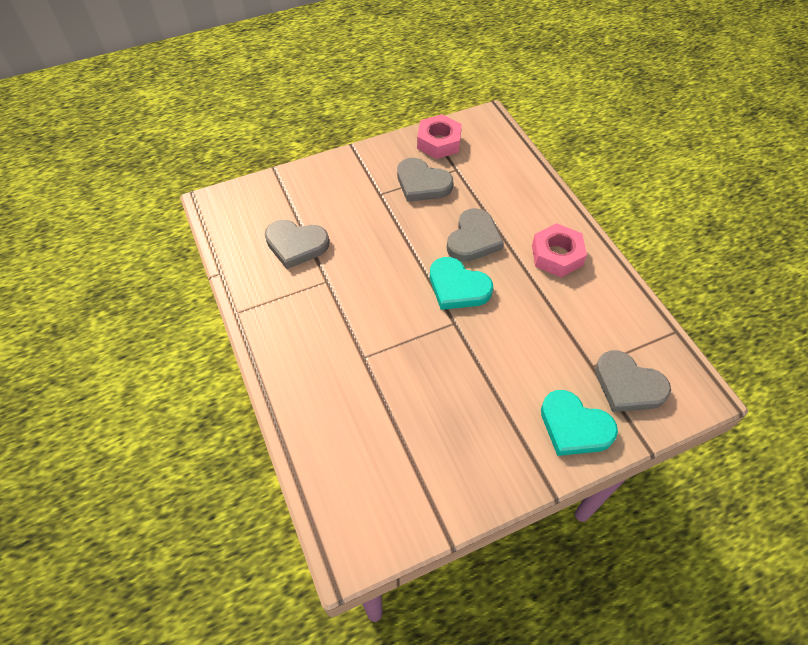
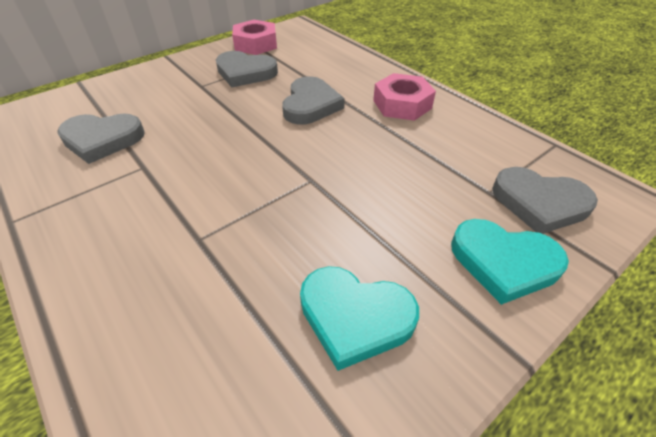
camera: 15 degrees left, 10 degrees down
turquoise heart [430,257,493,310] -> turquoise heart moved to [300,266,419,371]

